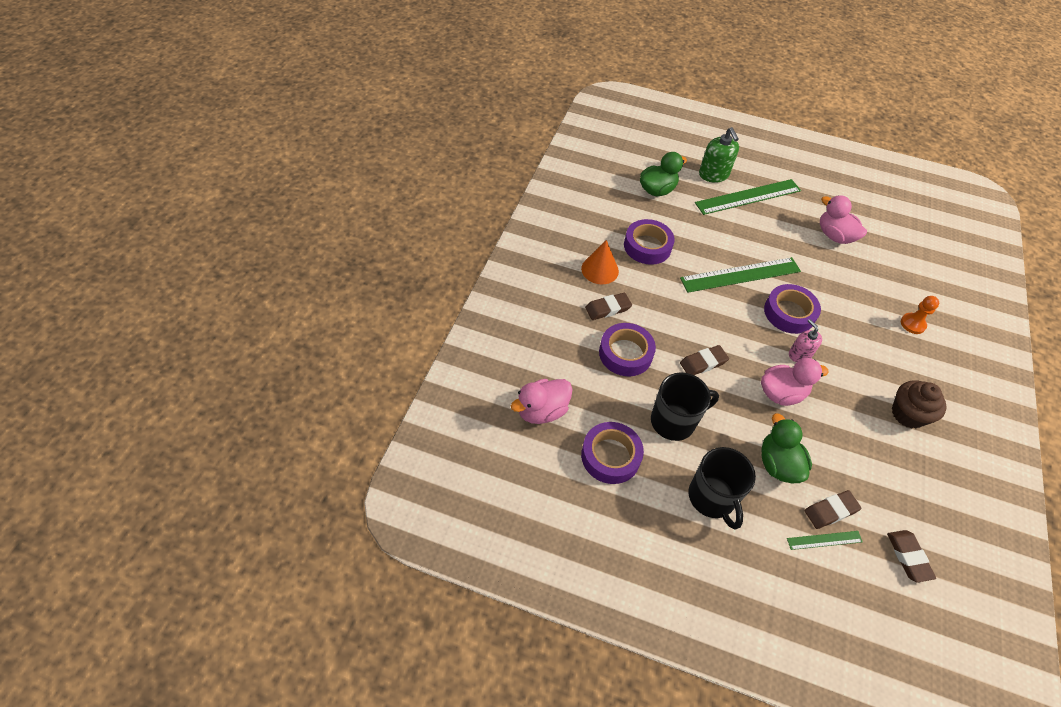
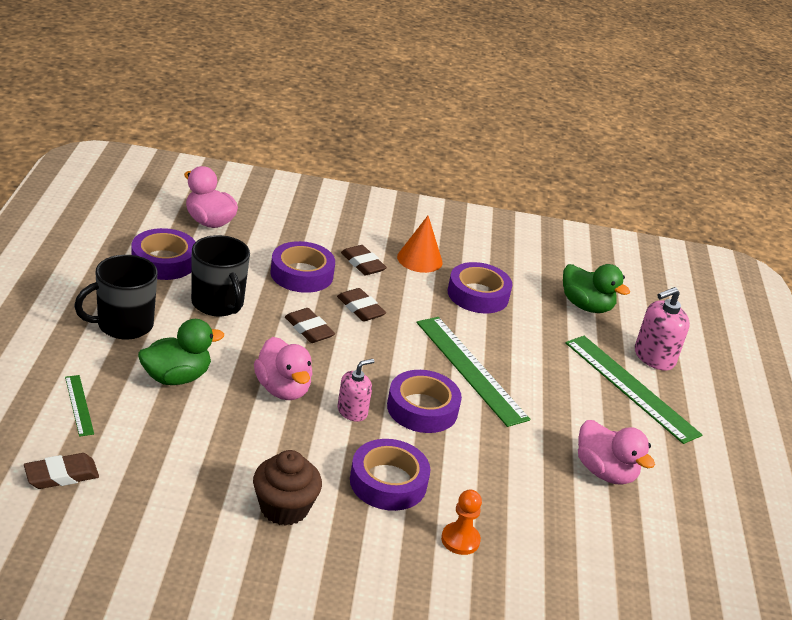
camera: 75 degrees right, 20 degrees down
green soap dispenser [699,127,739,183] -> pink soap dispenser [635,287,690,371]
brown eraser [805,490,861,529] -> brown eraser moved to [337,288,386,322]
pink duck [820,195,867,244] -> pink duck turned 105 degrees clockwise [578,420,655,485]
none -> purple tape [350,439,430,511]

